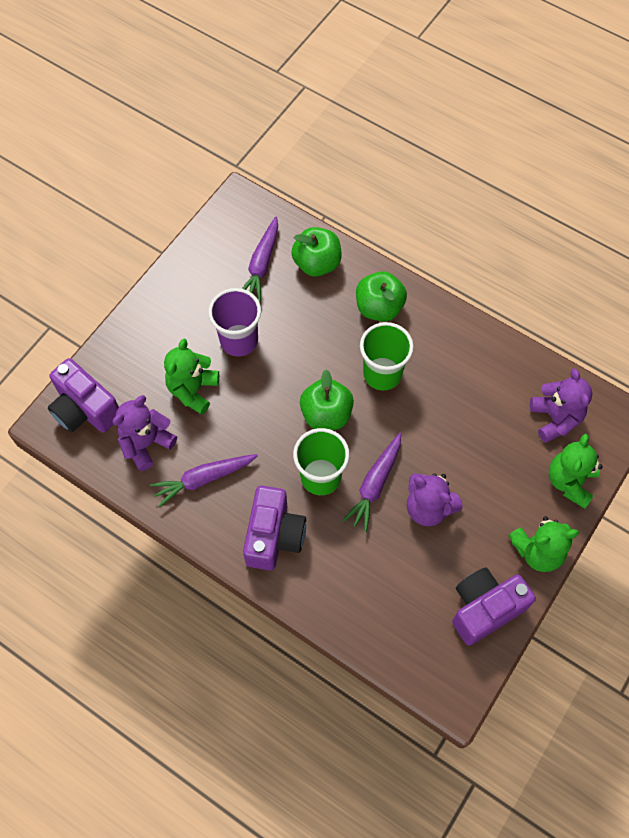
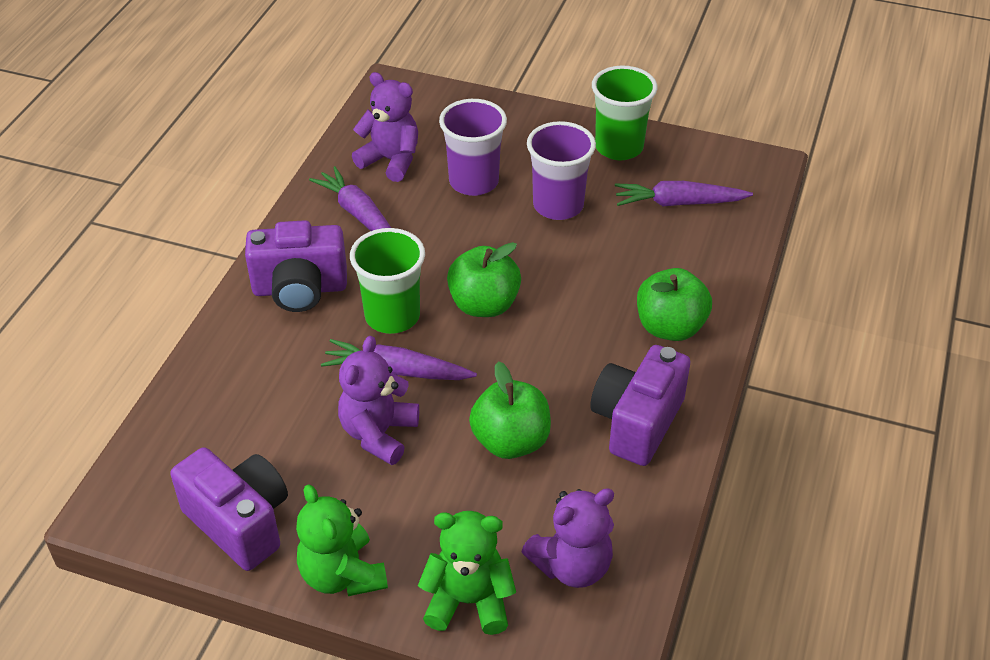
camera: 75 degrees right, 20 degrees down
purple camera [48,358,119,433] -> purple camera moved to [591,345,691,466]
green teddy bear [164,339,219,415] -> purple cup [439,99,507,196]
green apple [292,227,342,277] -> green apple moved to [469,361,551,459]
green cup [360,322,414,390] -> green cup moved to [592,65,657,160]

